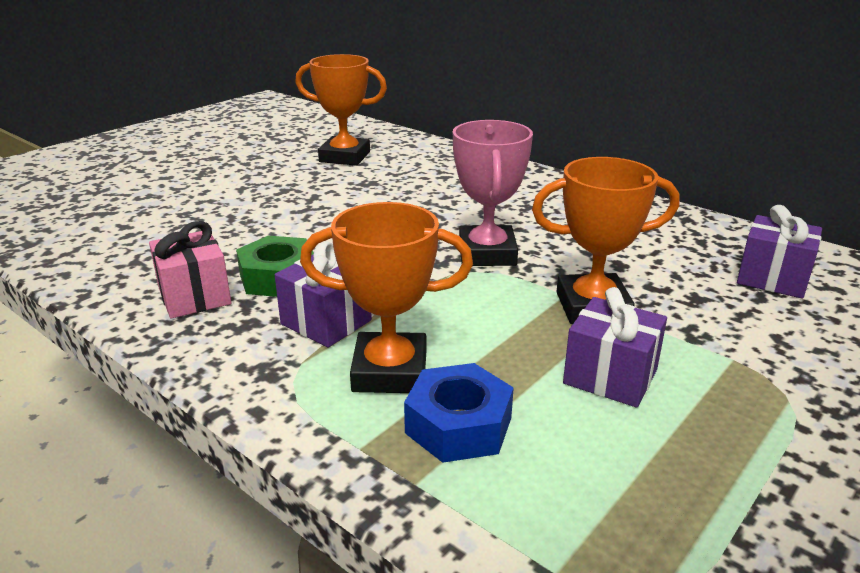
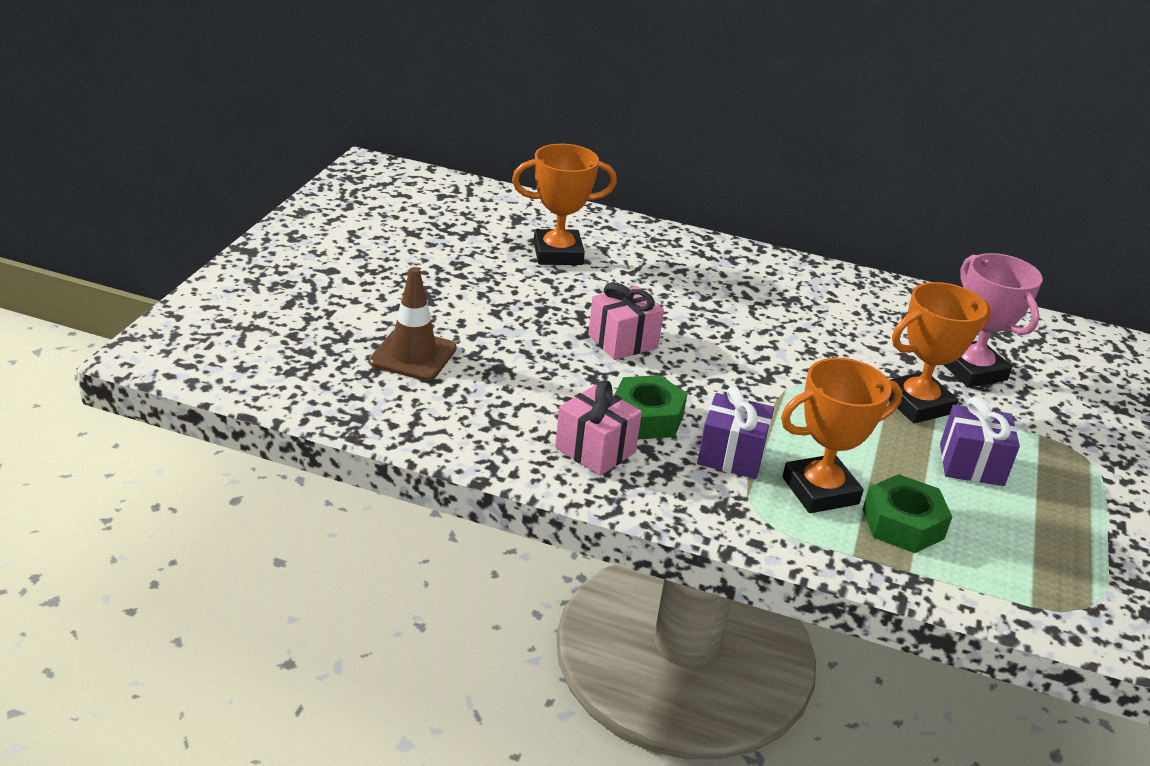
camera: 25 degrees left, 5 degrees up
blue nut [404,363,514,463] -> green nut [863,474,952,553]
pink trophy [453,120,533,266] -> pink trophy moved to [944,253,1043,388]
purple gift [737,205,822,299] -> none
none -> brown traffic cone [369,267,457,381]
none -> pink gift [588,282,664,360]

